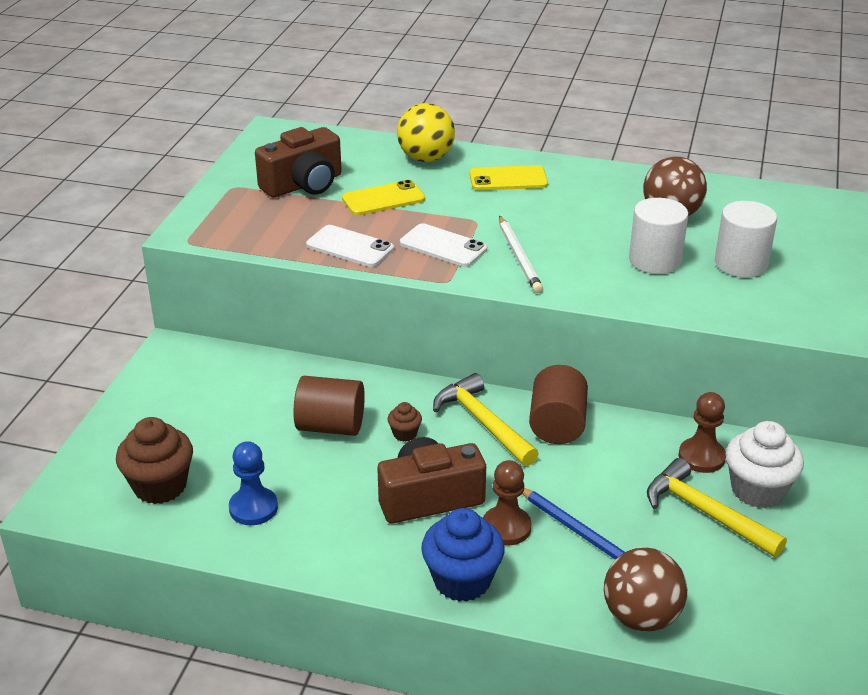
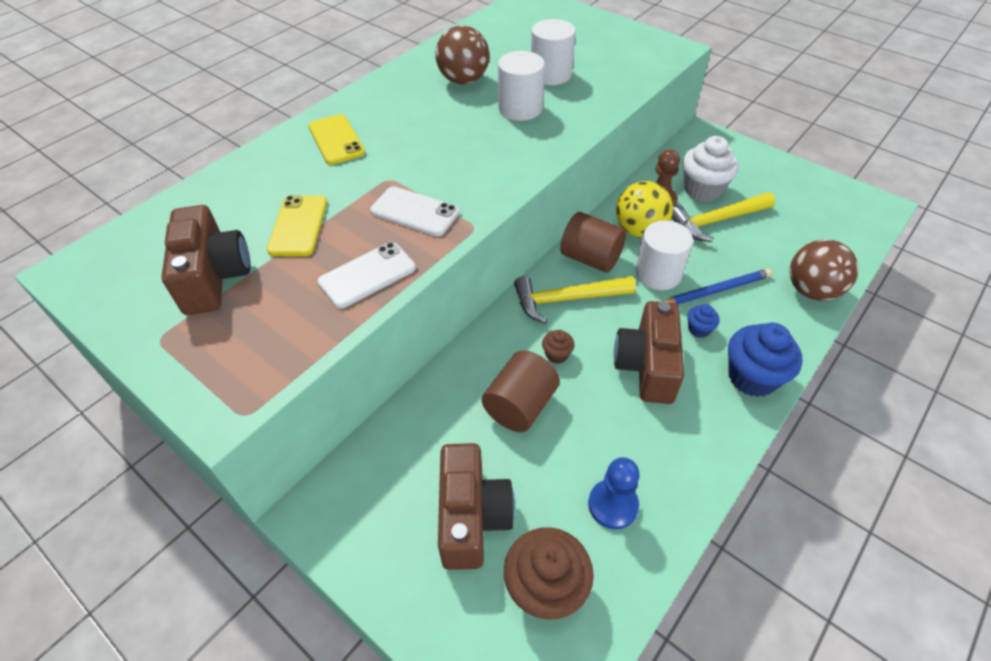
camera: 65 degrees left, 15 degrees up
yellow ball [397,103,455,162] -> yellow ball moved to [616,181,673,238]
white phone [400,223,487,267] -> white phone turned 60 degrees clockwise [370,186,459,237]
yellow phone [470,165,548,190] -> yellow phone turned 45 degrees counterclockwise [308,114,365,165]
brown pawn [483,460,531,546] -> blue cupcake [687,304,720,338]
white pencil [499,216,543,293] -> none
none -> brown camera [438,443,515,570]
none -> white cylinder [635,221,693,290]

